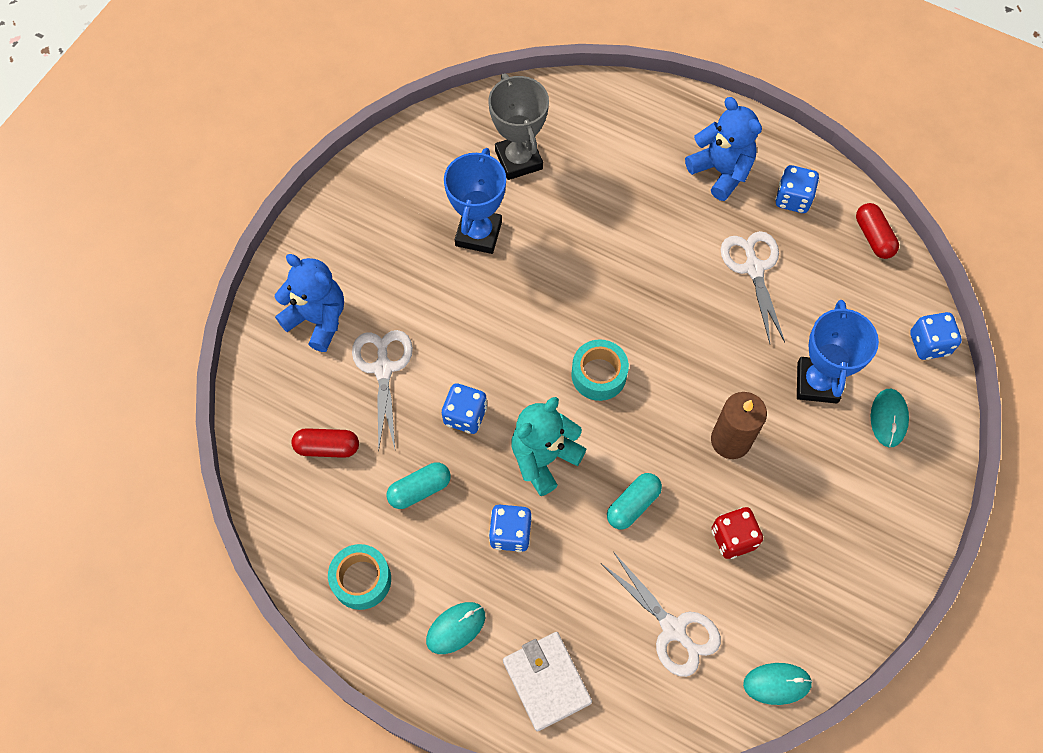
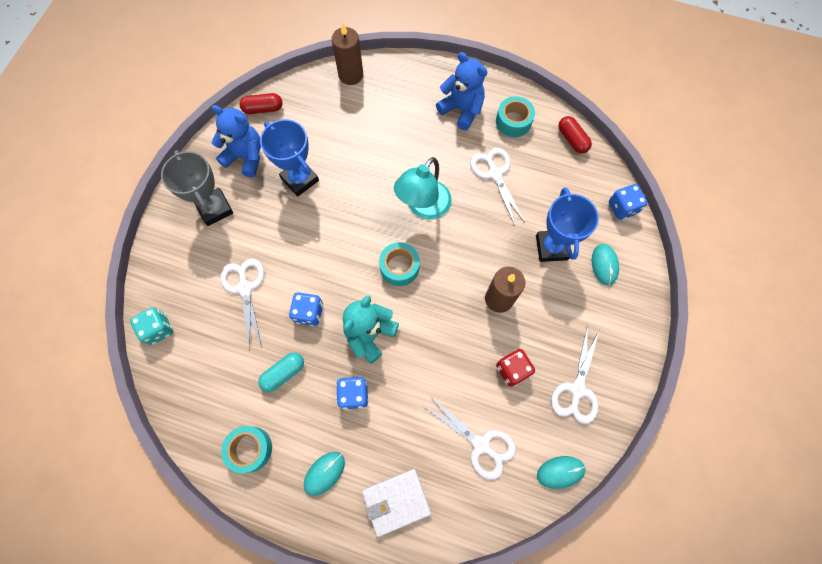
camera: 10 degrees left, 5 degrees up
blue teddy bear [275,254,344,352] -> blue teddy bear moved to [211,105,261,178]
red capsule [292,428,359,458] -> red capsule moved to [239,93,283,114]
blue trophy [444,148,506,254] -> blue trophy turned 45 degrees counterclockwise [260,119,319,197]
grey trophy [489,74,549,180] -> grey trophy moved to [161,150,233,226]
white wallet [503,632,592,731] -> white wallet turned 75 degrees counterclockwise [362,469,431,537]
turquoise capsule [607,473,662,529] -> none
blue dice [775,165,819,213] -> turquoise tape [496,96,535,137]
none -> turquoise dice [130,307,173,345]
none -> brown candle [332,23,363,85]
none -> turquoise lamp [394,157,452,220]
none -> white scissors [551,325,600,424]

